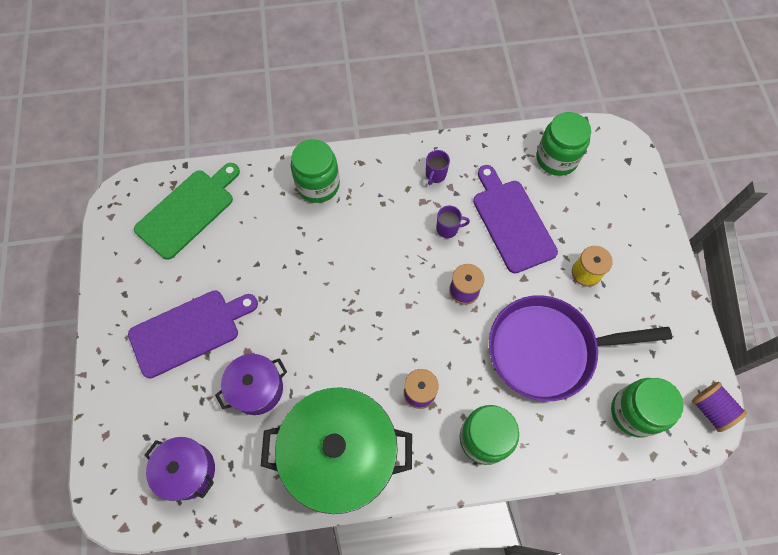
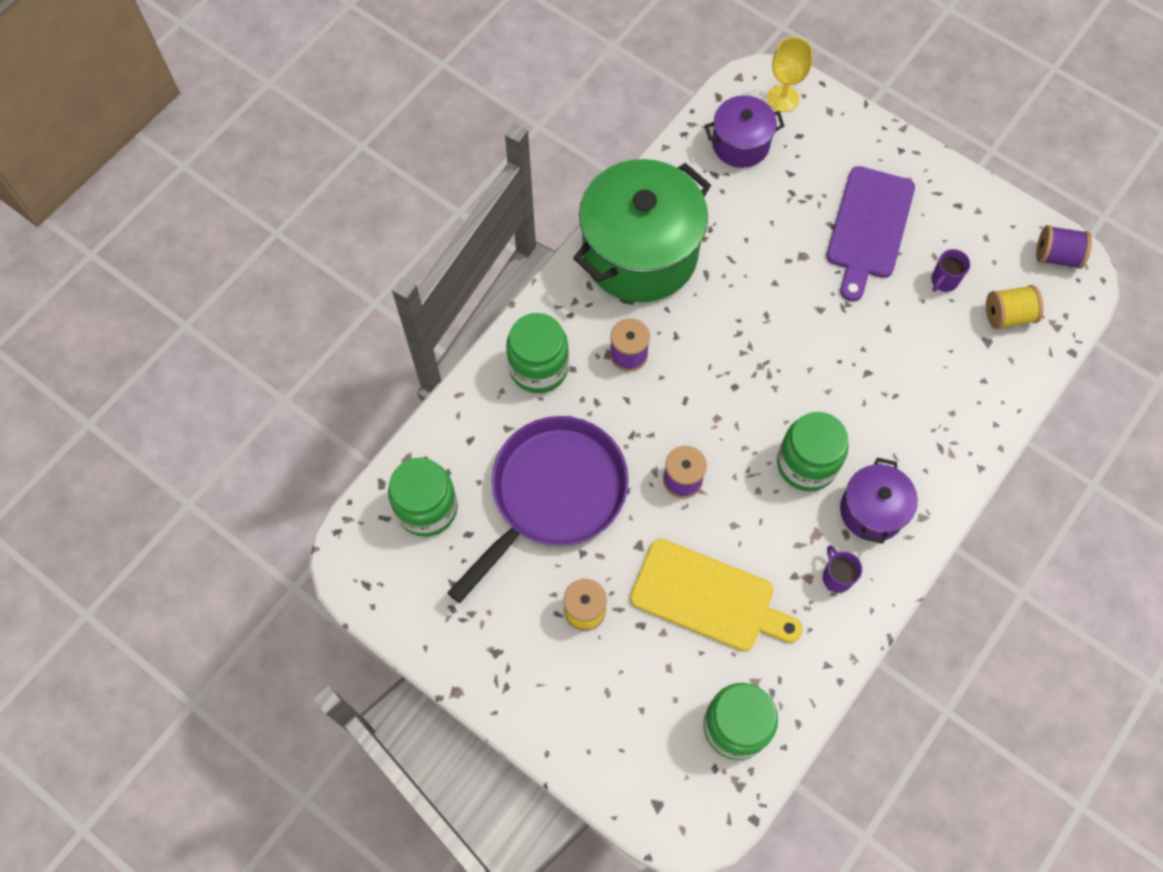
camera: 135 degrees right, 0 degrees up
green cutting board [134,163,240,260] -> yellow spool [986,285,1044,329]
purple pot [215,354,287,415] -> purple pot moved to [840,457,918,544]
green jar [291,139,340,203] -> green jar moved to [777,412,849,491]
purple mug [437,206,470,238] -> purple mug moved to [931,249,970,292]
purple cutting board [473,165,558,273] -> yellow cutting board [630,539,803,651]
purple spool [692,382,747,432] -> purple spool moved to [1036,225,1092,269]
none -> yellow goblet [767,37,813,112]

